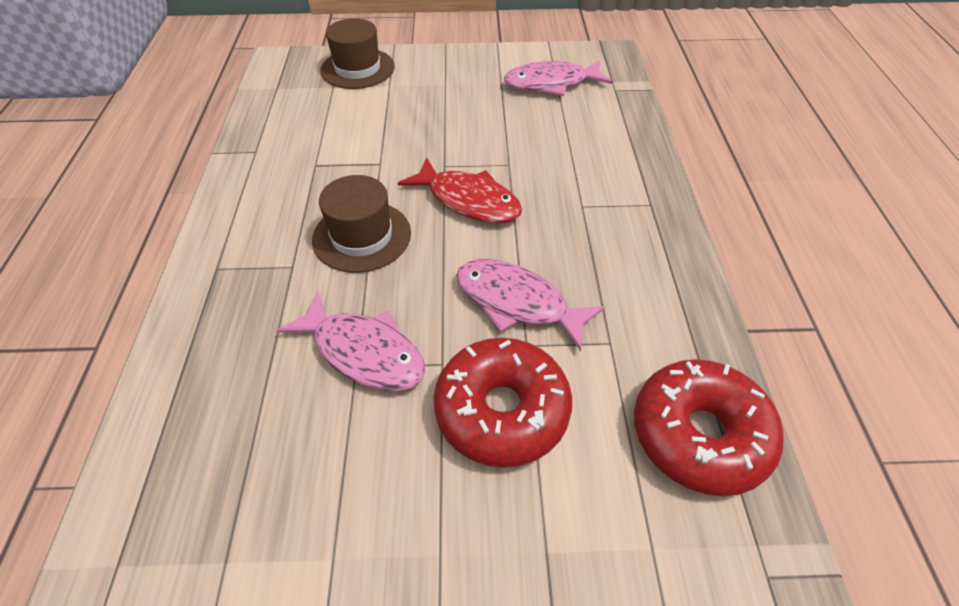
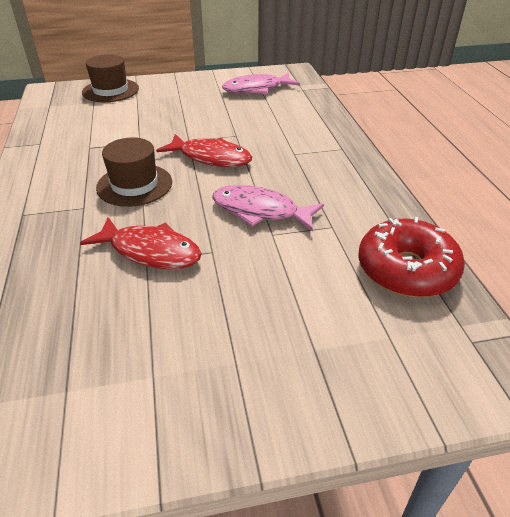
camera: 10 degrees left, 10 degrees down
pink fish [276,291,426,391] -> red fish [80,217,202,269]
red donut [434,338,572,468] -> none

